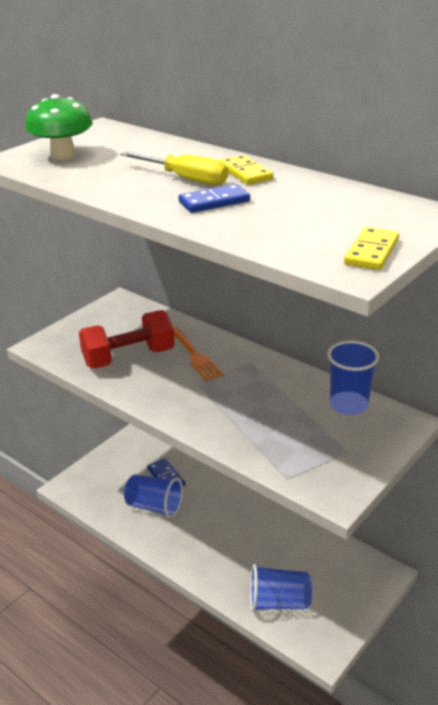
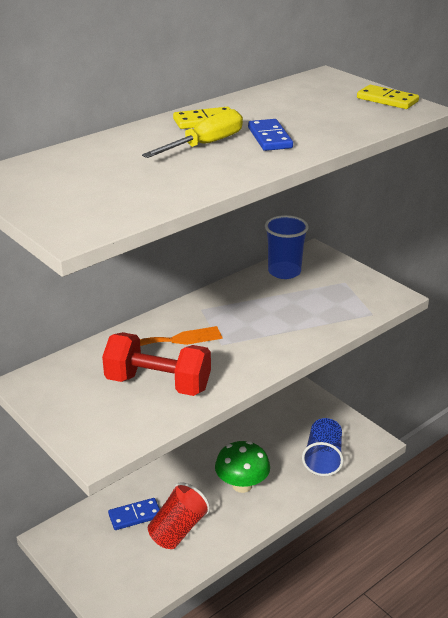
camera: 80 degrees left, 0 degrees up
green mushroom [25,94,93,160] -> green mushroom moved to [215,441,270,493]
red dumbbell [79,310,175,369] -> red dumbbell turned 60 degrees counterclockwise [102,332,211,396]
blue cup [124,475,183,518] -> red cup [148,482,210,549]

